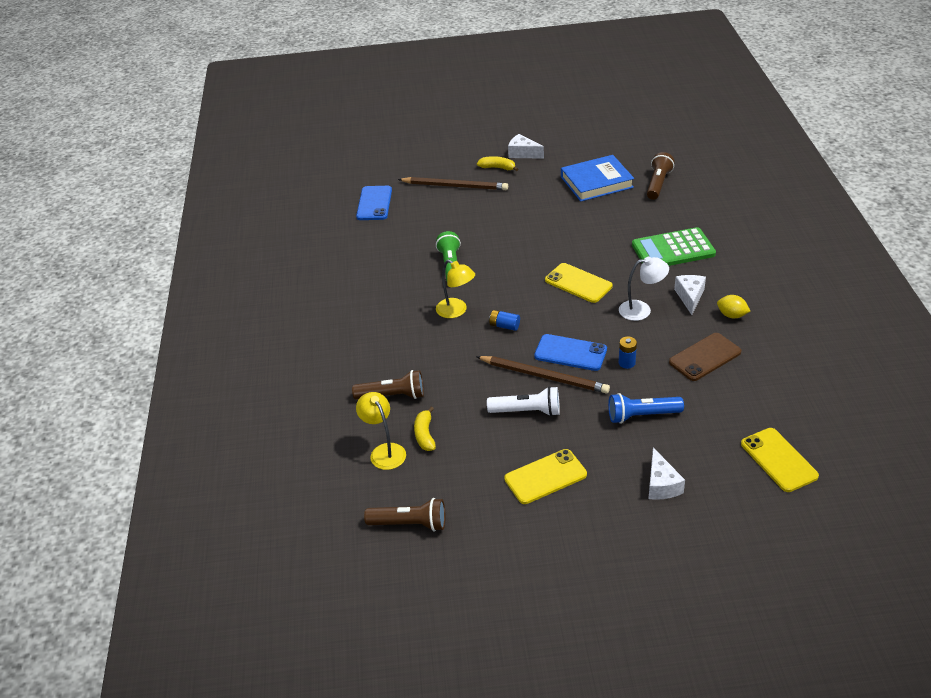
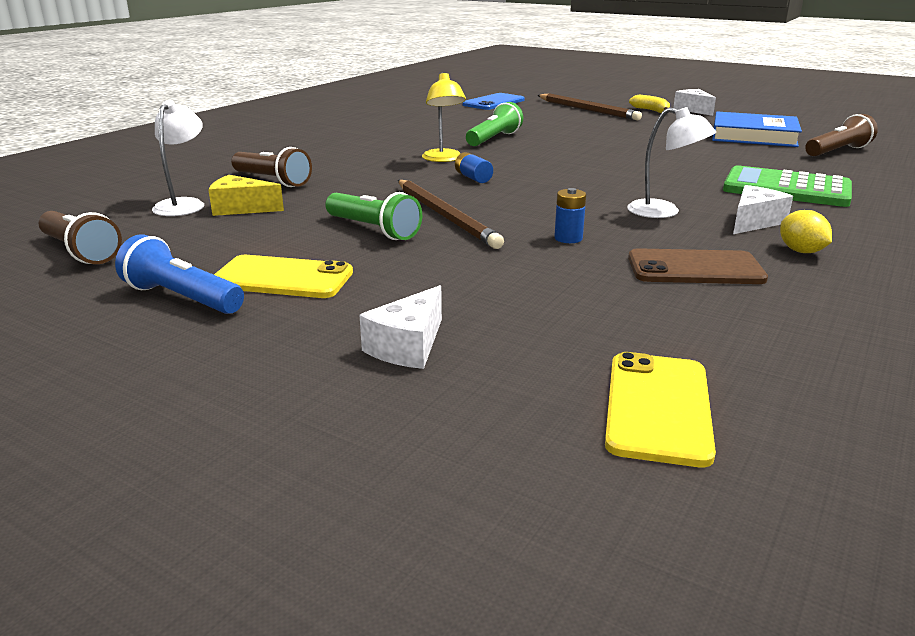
camera: 35 degrees right, 15 degrees down
yellow lamp [356,392,406,470] -> white lamp [152,100,204,216]
yellow banana [414,407,436,451] -> yellow cheese [208,175,284,216]
white flashlight [487,386,560,416] -> green flashlight [325,192,422,240]
blue phone [534,334,607,371] -> none
yellow phone [545,263,613,303] -> none
blue flashlight [608,393,684,424] -> blue flashlight moved to [115,234,244,314]

